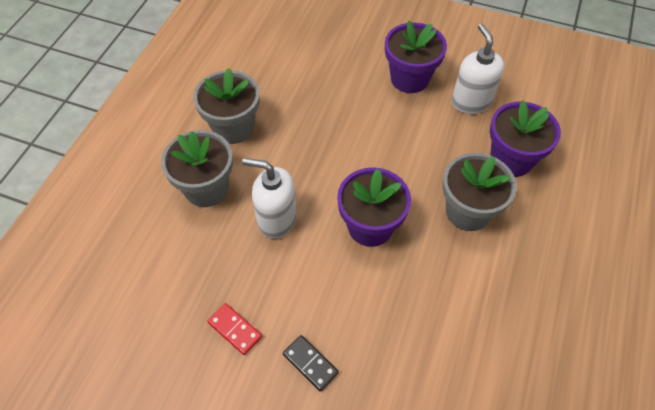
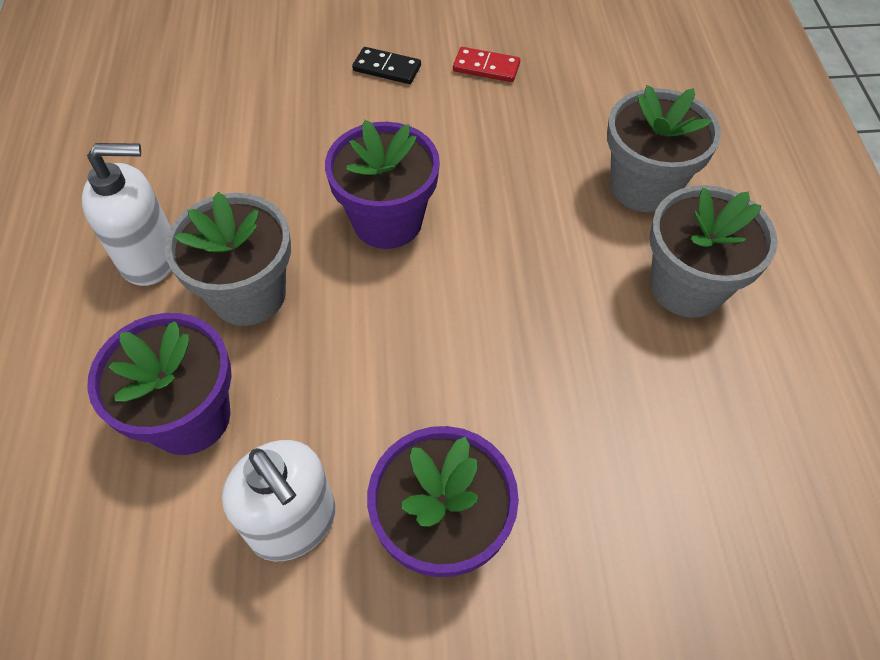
camera: 155 degrees right, 0 degrees up
white soap dispenser [242,158,297,239] -> white soap dispenser moved to [82,143,172,286]

